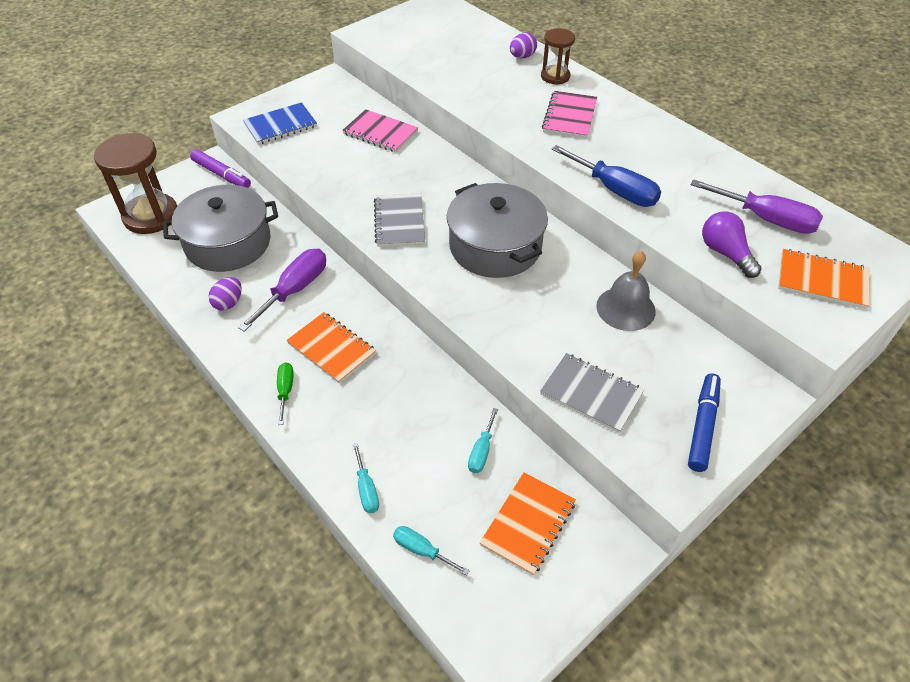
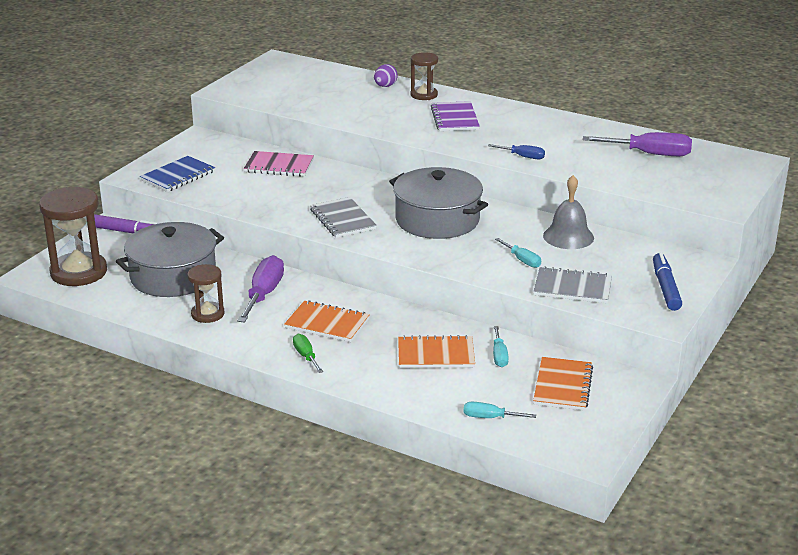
camera: 20 degrees left, 20 degrees down
purple egg [208,277,242,311] -> brown hourglass [188,264,224,323]
turquoise screwdriver [353,443,379,513] -> turquoise screwdriver moved to [495,238,541,268]
pink notebook [542,91,597,139] -> purple notebook [431,101,480,131]
blue screwdriver [552,145,661,207] -> blue screwdriver [488,144,545,159], size x0.54
purple light bulb [702,211,762,278] -> none
orange notebook [778,249,870,309] -> orange notebook moved to [398,335,475,368]

